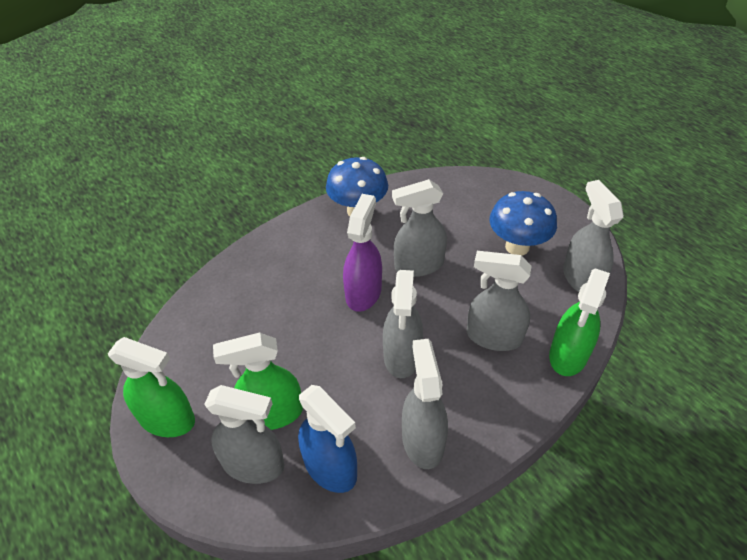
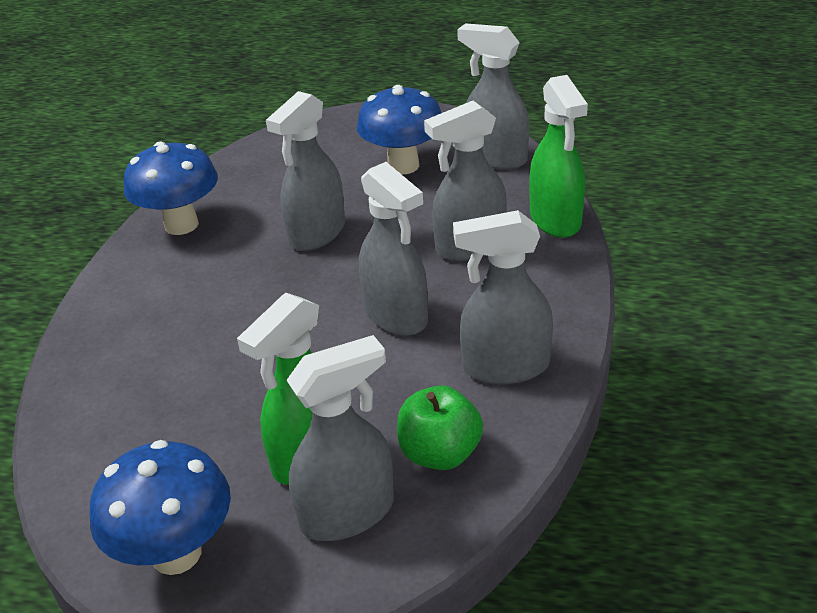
camera: 40 degrees left, 10 degrees down
green spray bottle [108,337,195,437] -> blue mushroom [89,440,231,575]
blue spray bottle [298,385,357,493] -> green apple [397,385,483,470]
purple spray bottle [343,194,382,312] -> none
grey spray bottle [402,339,448,469] -> grey spray bottle turned 45 degrees counterclockwise [453,210,553,385]

